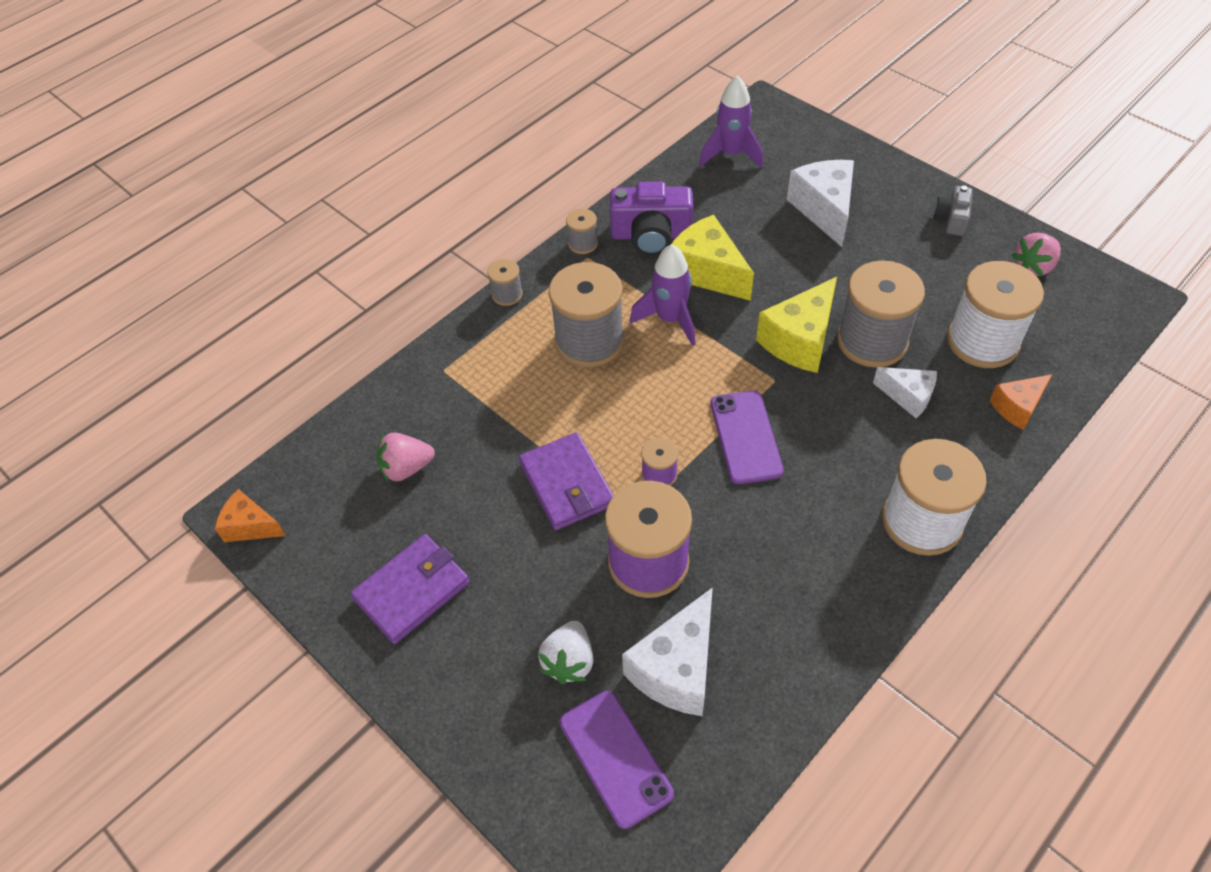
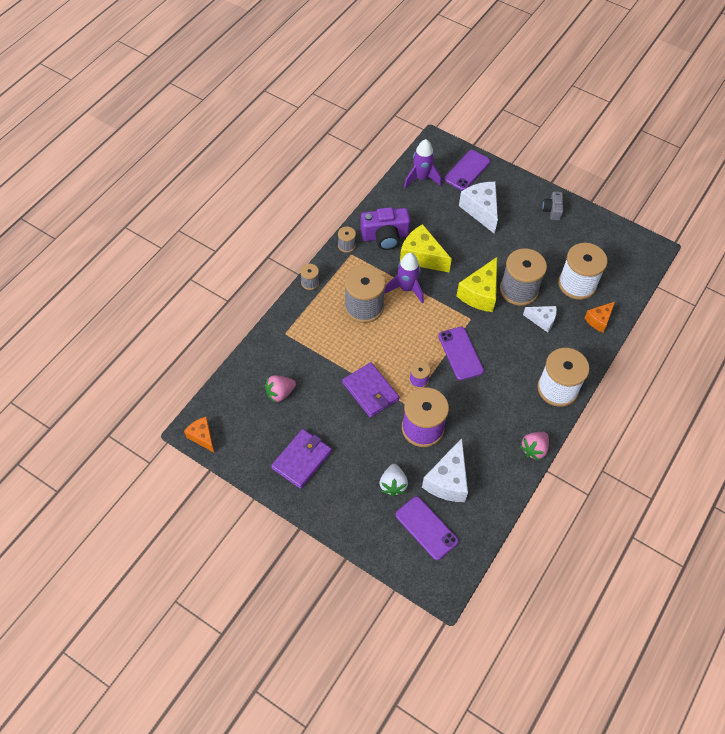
camera: 15 degrees left, 5 degrees up
orange cheese [215,489,286,542] -> orange cheese turned 45 degrees clockwise [184,417,214,452]
pink strawberry [1012,233,1061,276] -> pink strawberry moved to [520,432,549,461]
none -> purple phone [444,150,490,191]

